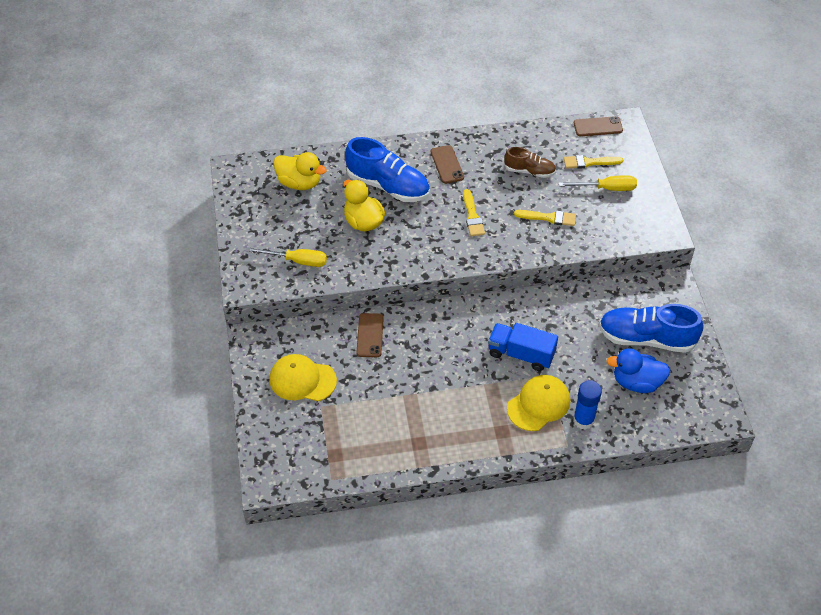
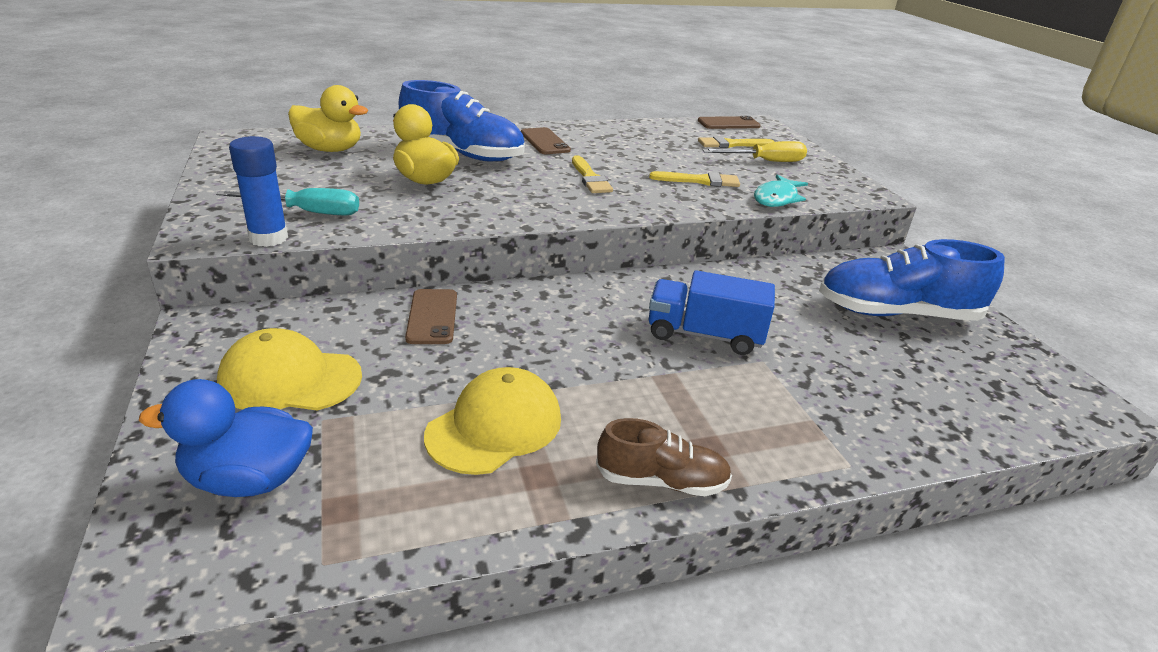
camera: 10 degrees left, 20 degrees down
yellow screwdriver [246,247,327,267] -> turquoise screwdriver [216,188,359,216]
brown shoe [504,147,556,178] -> brown shoe moved to [596,418,732,496]
yellow cap [507,375,571,431] -> yellow cap moved to [424,367,561,475]
blue glue stick [573,380,602,430] -> blue glue stick moved to [229,136,288,247]
blue duck [606,348,671,393] -> blue duck moved to [139,379,313,497]
none -> turquoise fish [754,175,808,207]

